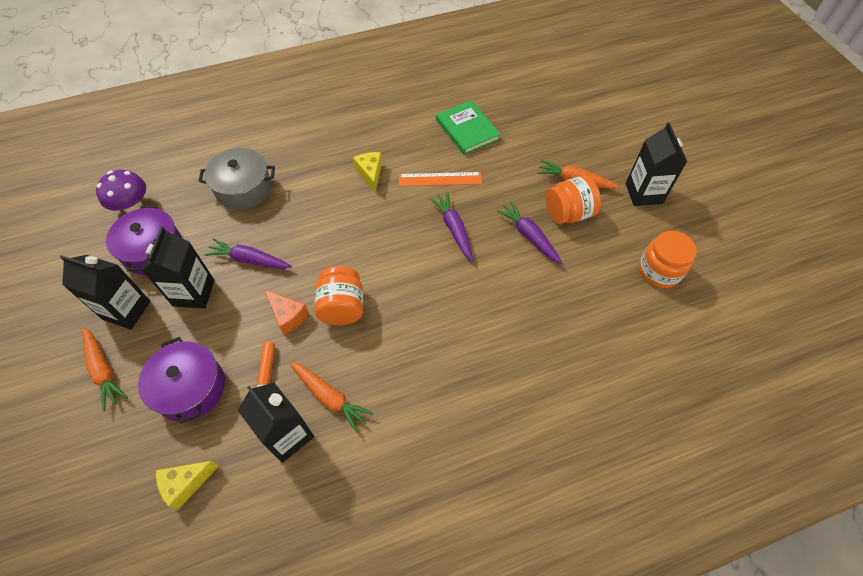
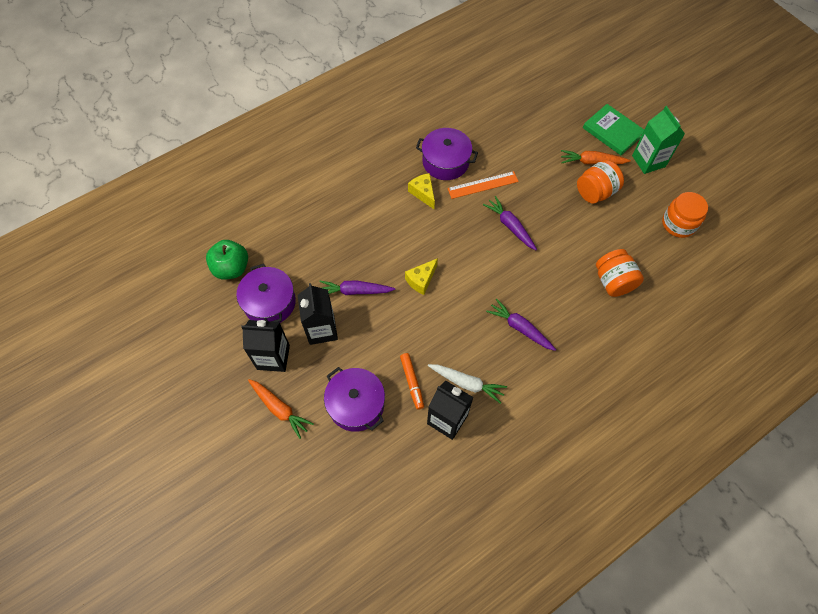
camera: 15 degrees left, 5 degrees up
purple mushroom [96,170,146,213] -> green apple [206,240,248,279]
yellow cheese [156,461,219,510] -> yellow cheese moved to [405,258,438,295]
grey pot [199,148,275,210] -> none
orange cheese [264,290,309,335] -> none
orange carrot [289,362,373,433] -> white carrot [428,364,507,404]
orange jar [314,266,363,325] -> orange jar moved to [596,249,644,297]
green book [436,100,501,155] -> green book moved to [583,104,644,155]
purple carrot [496,201,562,264] -> purple carrot moved to [486,298,556,351]
black carton [626,123,687,206] -> green carton [632,106,685,174]
none -> purple pot [416,128,478,180]

